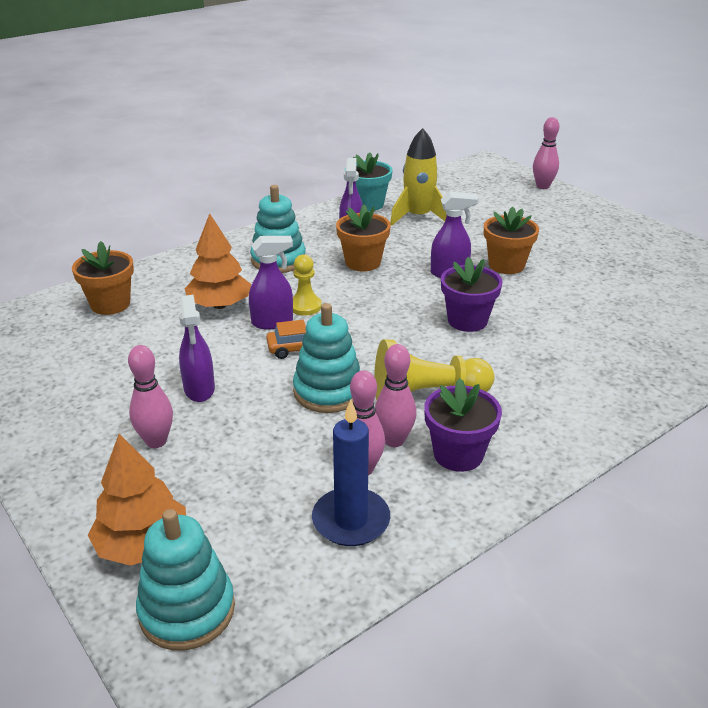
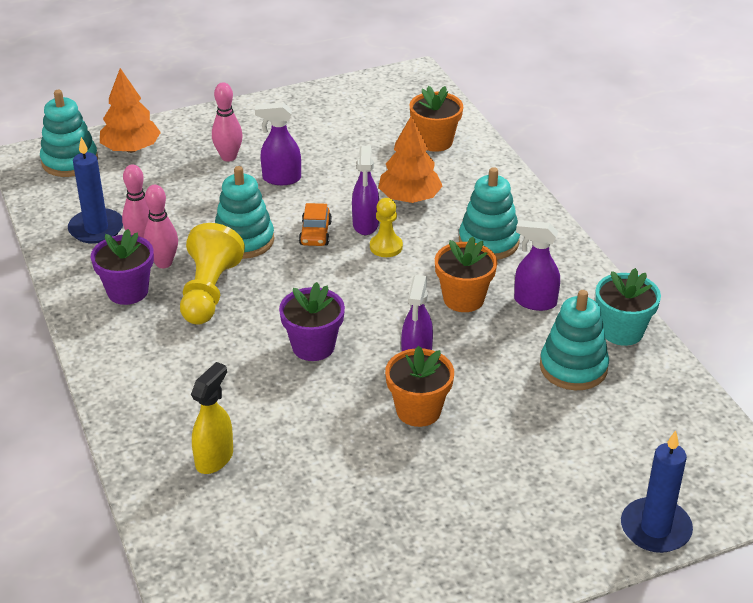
camera: 105 degrees right, 5 degrees up
yellow rocket [390,128,447,226] -> turquoise stacking toy [540,290,609,390]
pink bowling pin [533,117,559,189] -> blue candle [621,430,693,553]
none -> yellow spray bottle [191,362,233,474]

